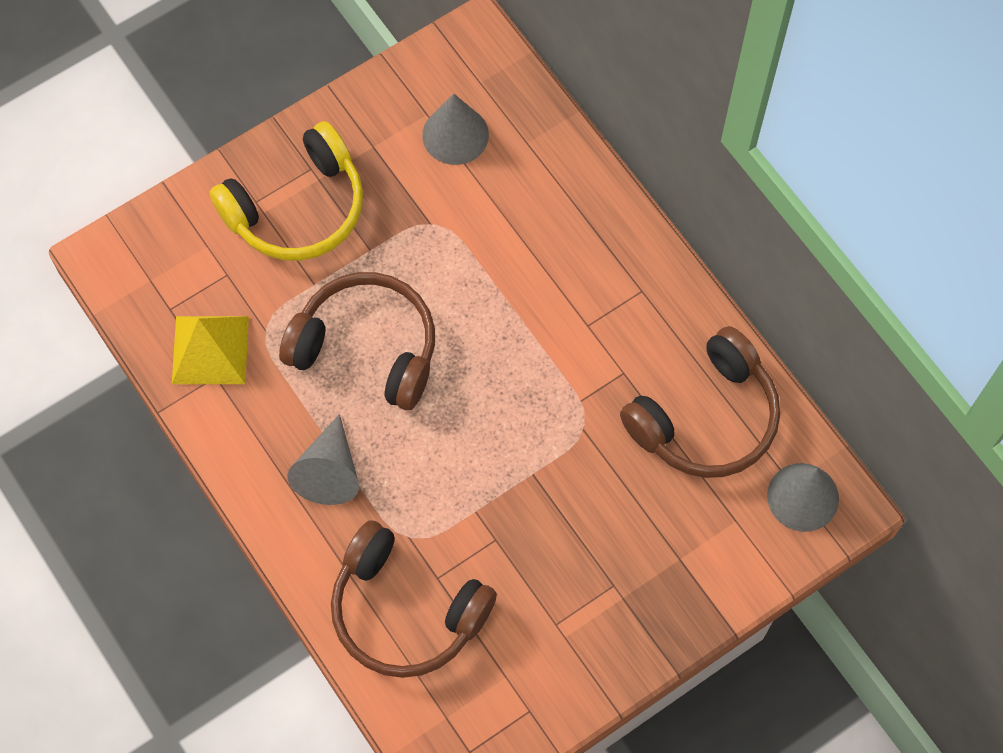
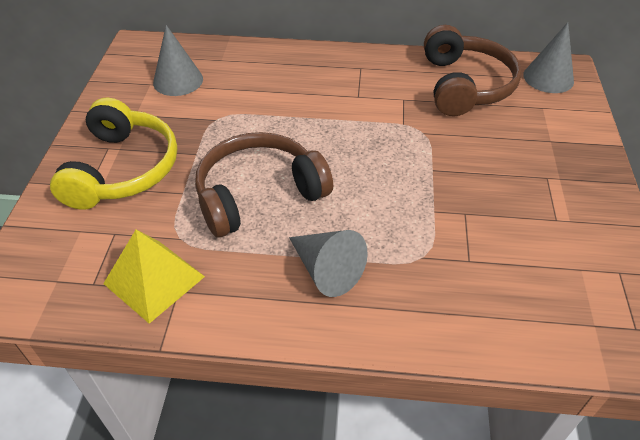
camera: 50 degrees left, 20 degrees down
brown headphones [331,520,497,678] -> none

